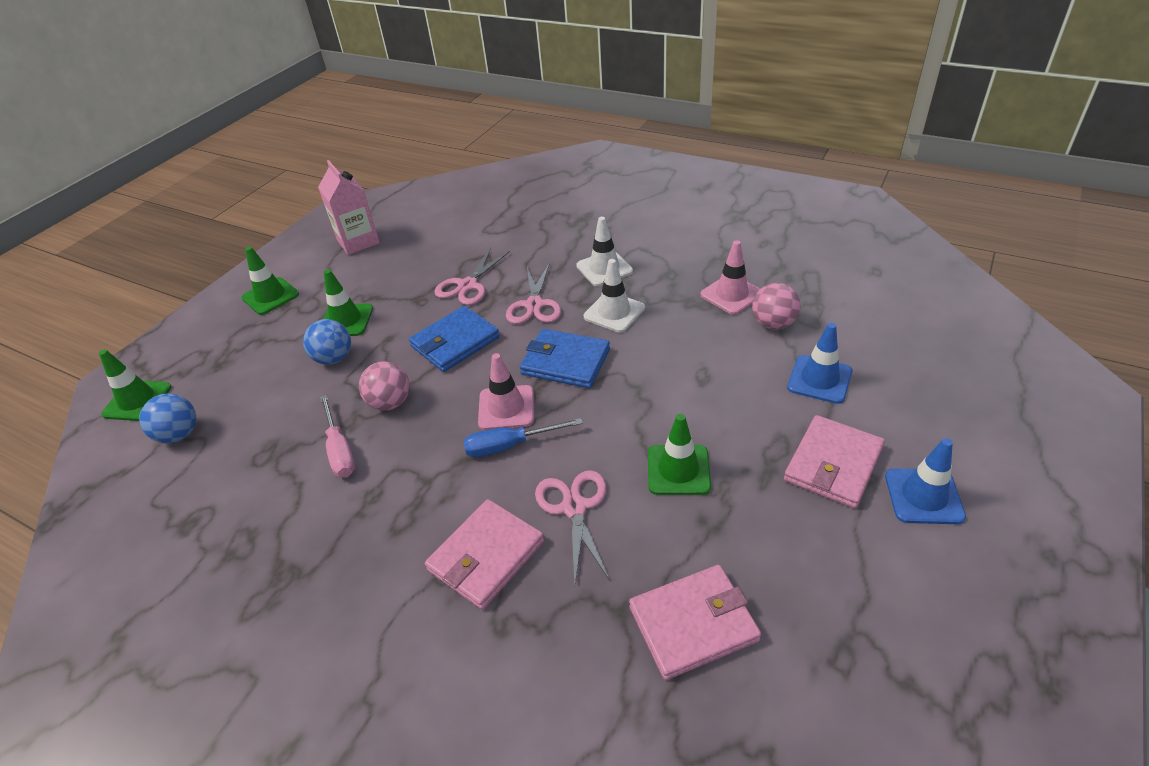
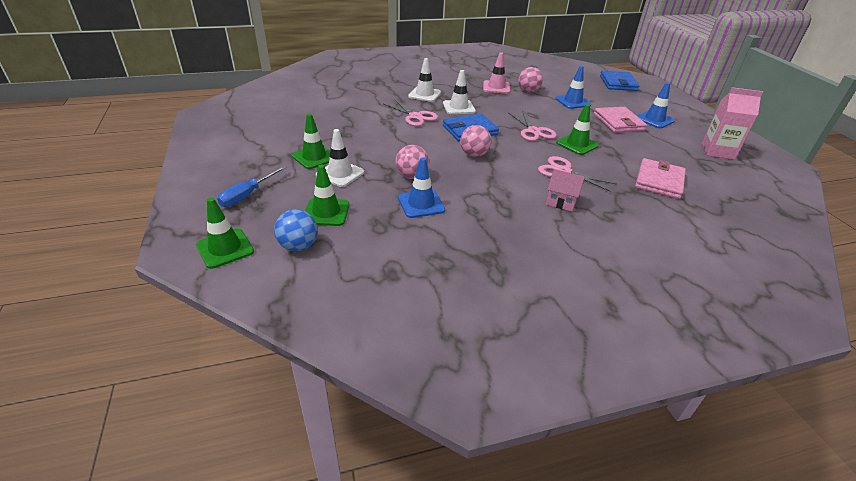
camera: 50 degrees left, 5 degrees down
green traffic cone [241,246,299,315] -> green traffic cone moved to [305,165,350,226]
blue ball [303,319,351,365] -> white traffic cone [316,129,364,187]
pink carton [318,160,380,255] -> pink carton moved to [702,87,763,160]
pink screwdriver [320,395,355,477] -> blue traffic cone [398,157,445,218]
blue wallet [409,306,500,372] -> blue wallet moved to [600,71,639,91]
pink wallet [425,499,544,610] -> pink house [546,169,585,212]
pink scissors [435,248,510,305] -> pink scissors moved to [509,111,557,141]
blue screwdriver [464,418,583,457] -> blue screwdriver moved to [217,166,286,207]
pink traffic cone [478,353,534,430] -> pink ball [460,125,492,157]

